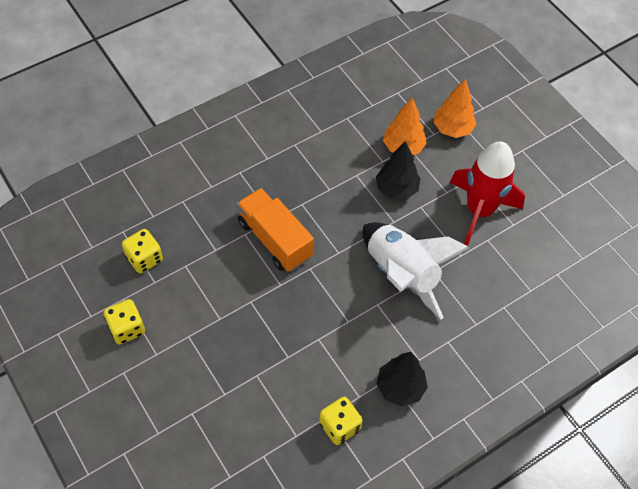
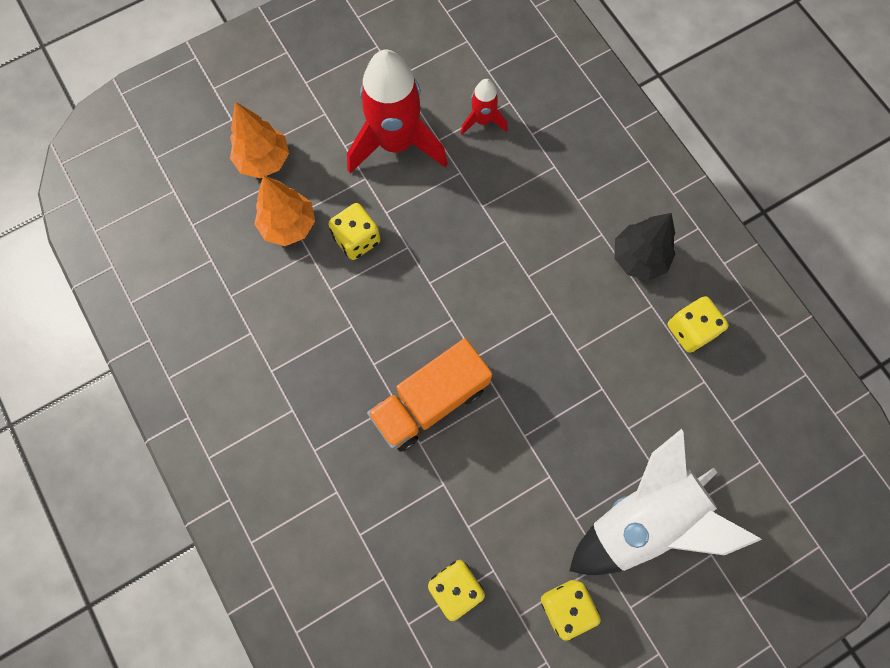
camera: 85 degrees left, 15 degrees up
white rocket [362,222,469,320] -> white rocket moved to [569,429,762,575]
black tree [376,141,421,199] -> yellow dice [328,203,381,260]
none -> red rocket [460,79,508,135]

